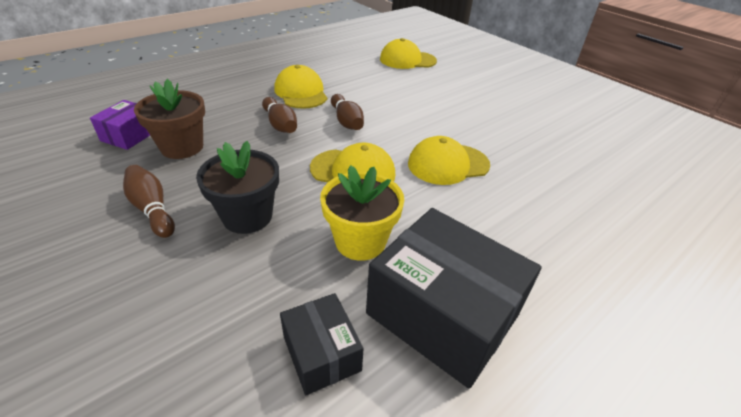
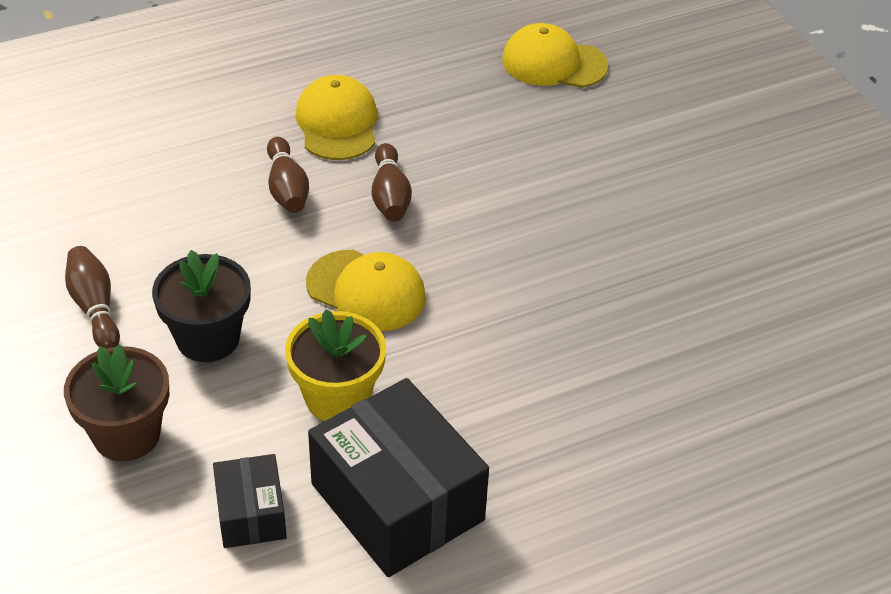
camera: 15 degrees right, 5 degrees up
purple box [90,100,150,150] -> none
brown flower pot [134,79,205,159] -> brown flower pot moved to [64,344,169,461]
yellow cap [408,136,490,185] -> none

